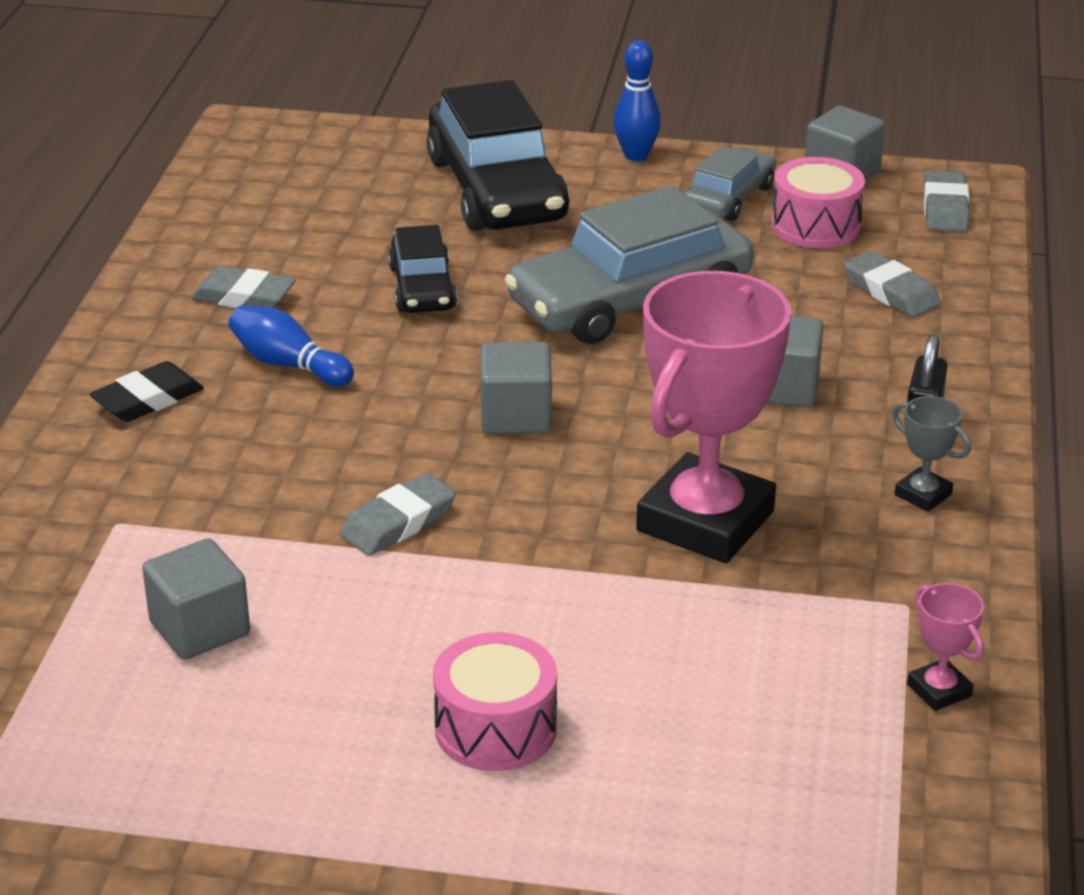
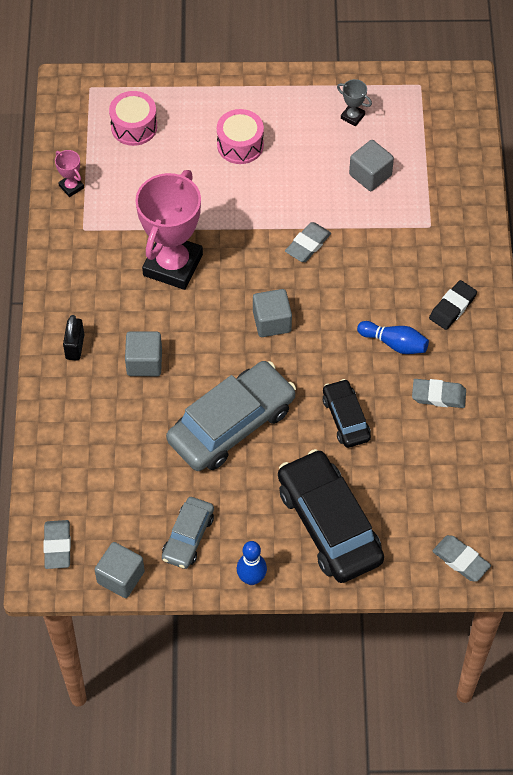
camera: 170 degrees right, 25 degrees up
pink drum [771,157,865,248] -> pink drum moved to [109,91,157,146]
grey eraser [844,251,941,318] -> grey eraser moved to [432,535,491,582]
grey trophy [892,396,971,512] -> grey trophy moved to [337,79,372,126]

